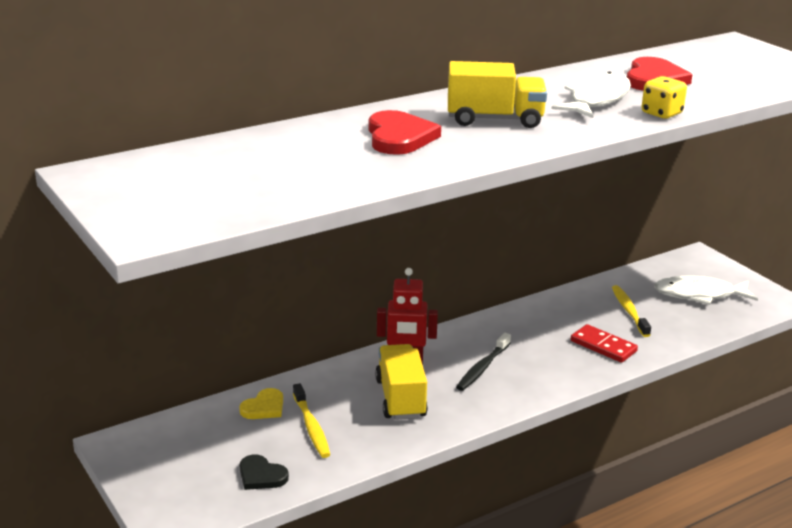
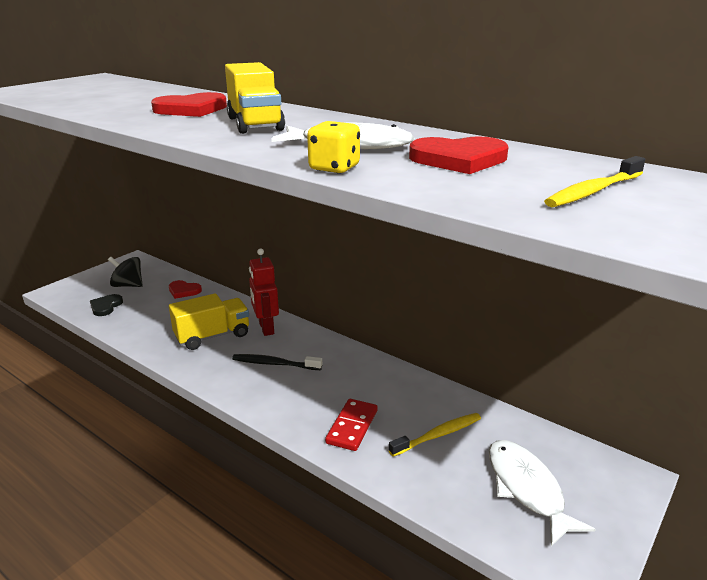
camera: 70 degrees right, 0 degrees up
yellow heart [239,388,283,419] -> red heart [169,280,202,299]
yellow toothbrush [293,383,330,458] -> yellow toothbrush moved to [544,156,645,207]
none -> black spinning top [108,257,143,287]

